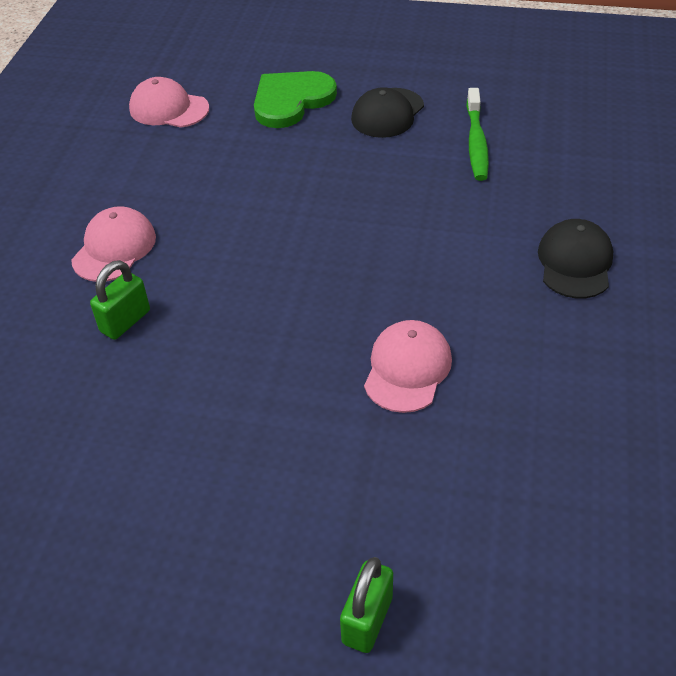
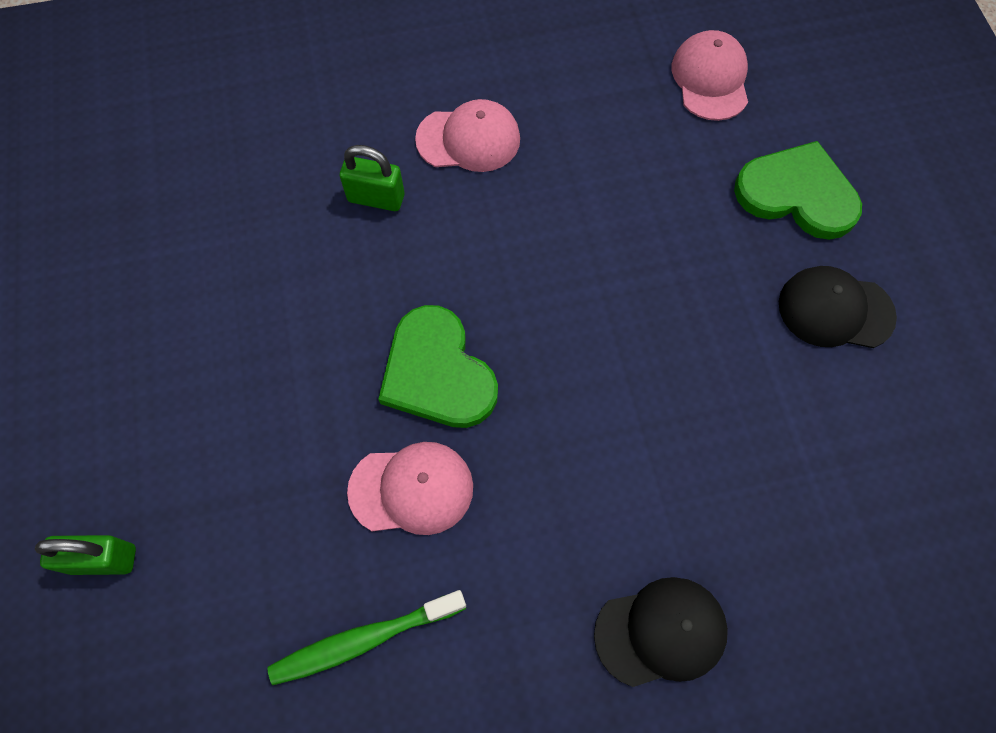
camera: 65 degrees right, 20 degrees up
green toothbrush [466,88,489,181] -> green toothbrush moved to [267,590,466,685]
none -> green heart [378,305,498,428]

